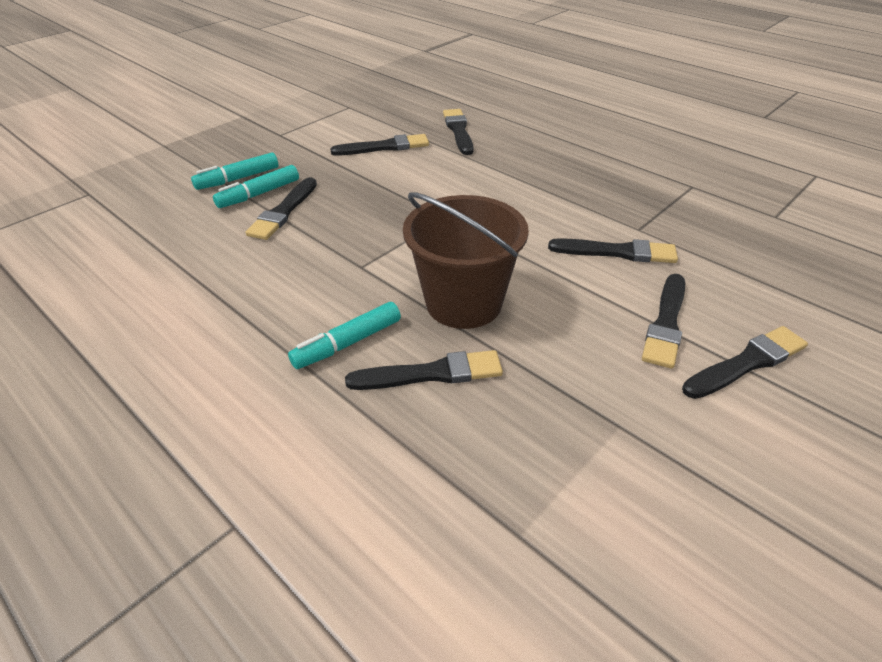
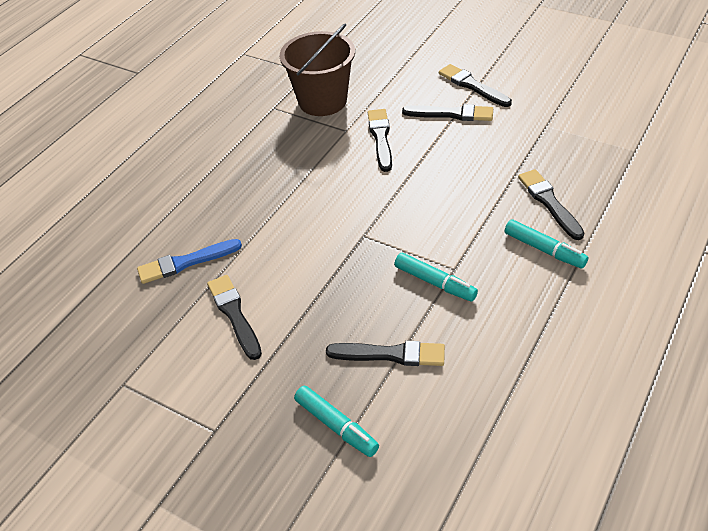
camera: 100 degrees left, 5 degrees up
turquoise marker [213,165,299,208] -> turquoise marker moved to [394,253,478,302]
brown bucket [403,192,529,329] -> brown bucket moved to [280,23,355,116]
black brush [443,109,473,155] -> blue brush [137,239,242,284]

